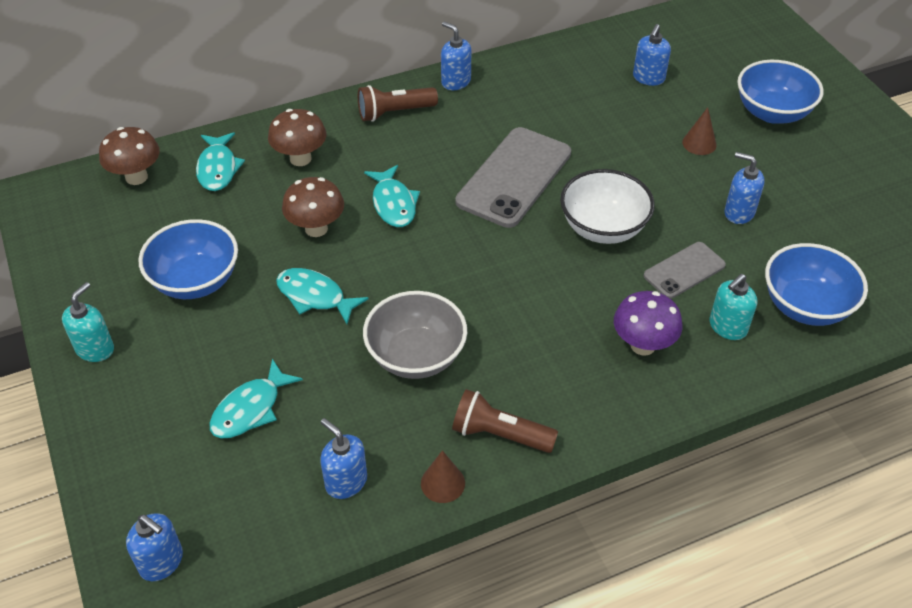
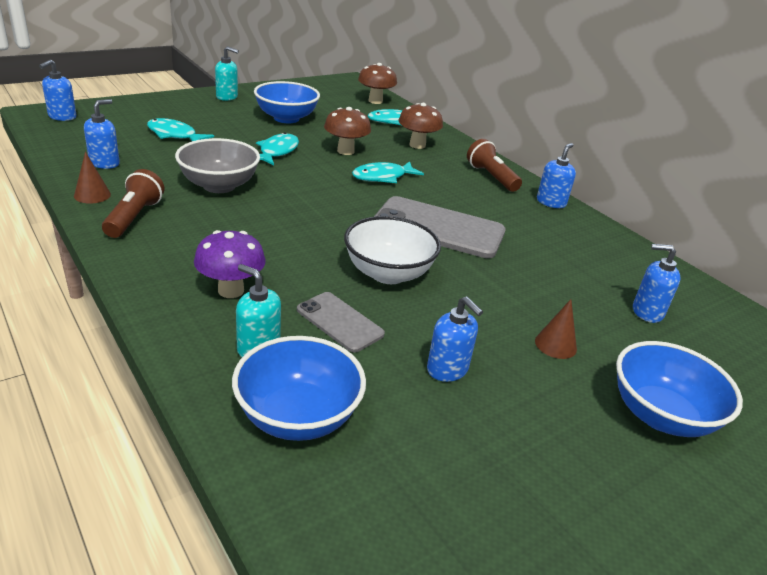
camera: 75 degrees right, 15 degrees down
blue soap dispenser [724,152,765,224] -> blue soap dispenser turned 120 degrees clockwise [427,296,483,382]

